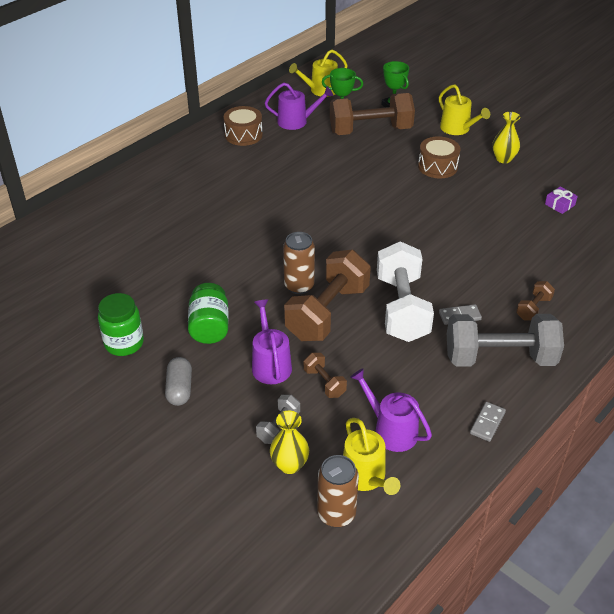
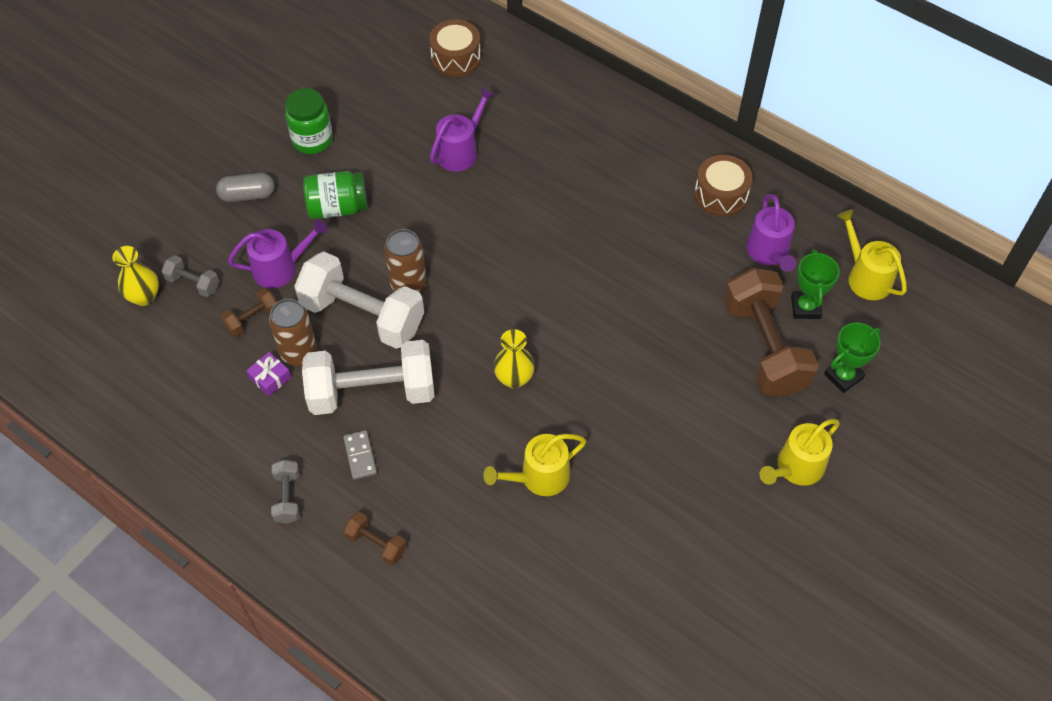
camera: 85 degrees right, 15 degrees up
brown dumbbell [284,250,371,341] -> white dumbbell [294,252,424,349]
brown can [317,455,359,527] -> brown can moved to [269,299,317,366]
yellow watering can [343,418,400,495] -> yellow watering can moved to [483,434,586,496]
purple watering can [350,368,432,452] -> purple watering can moved to [430,87,495,172]
brown drum [418,136,460,178] -> brown drum moved to [430,19,481,77]
grey dumbbell [447,314,564,366] -> grey dumbbell [271,460,300,524], size x0.45
grey domino [470,402,506,442] -> none
yellow vase [492,112,520,163] -> yellow vase moved to [494,329,535,388]
purple gift [545,186,578,214] -> purple gift moved to [246,352,291,396]

